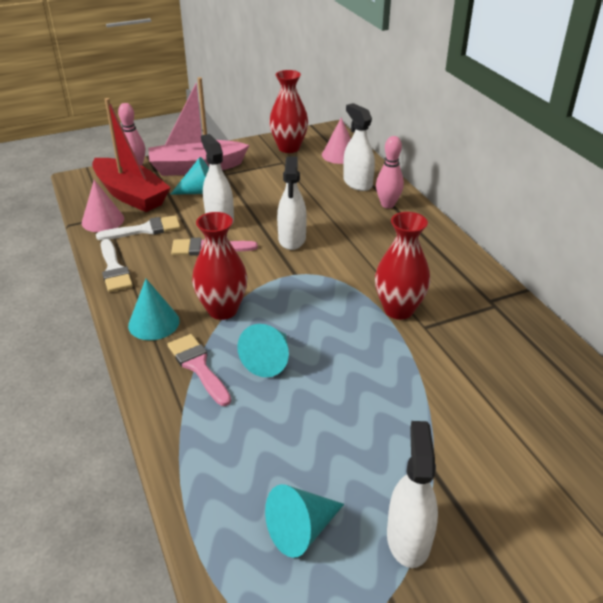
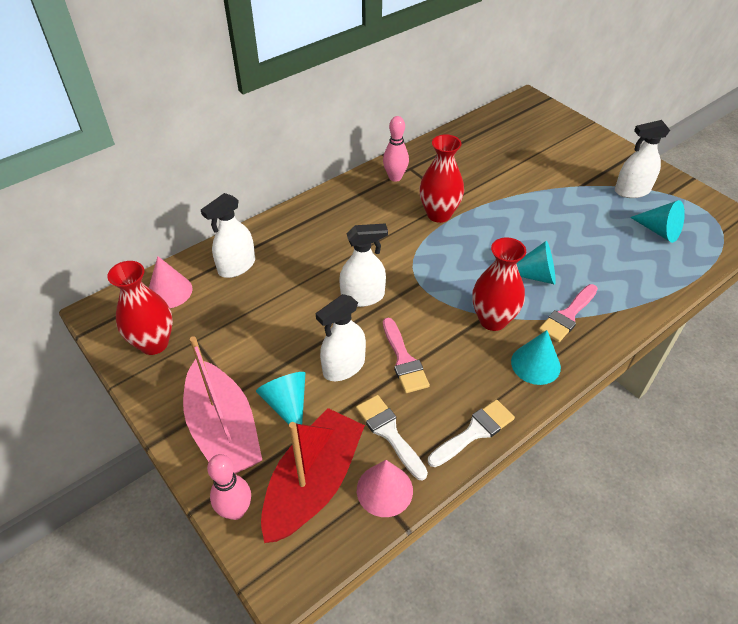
camera: 105 degrees left, 10 degrees up
pink bowling pin [376,136,404,208] -> pink bowling pin moved to [383,116,409,182]

